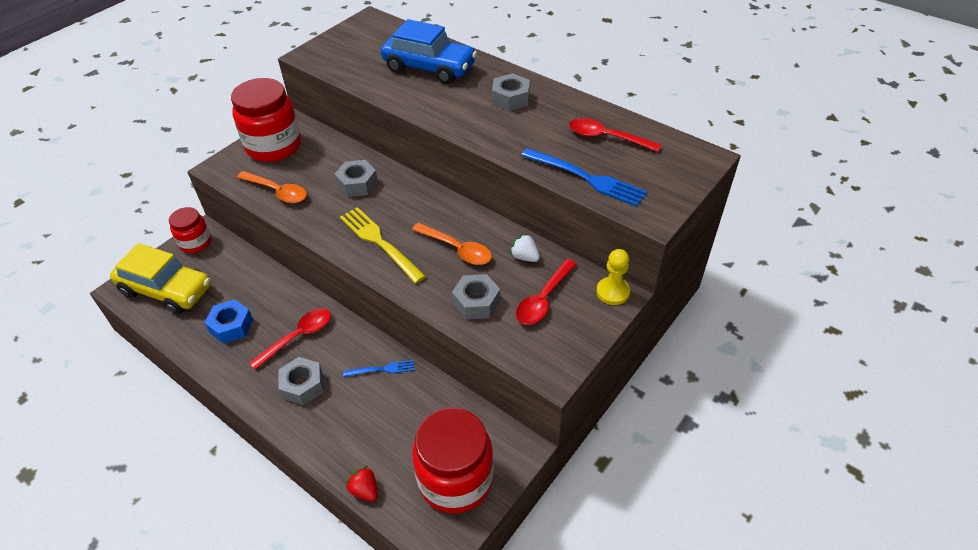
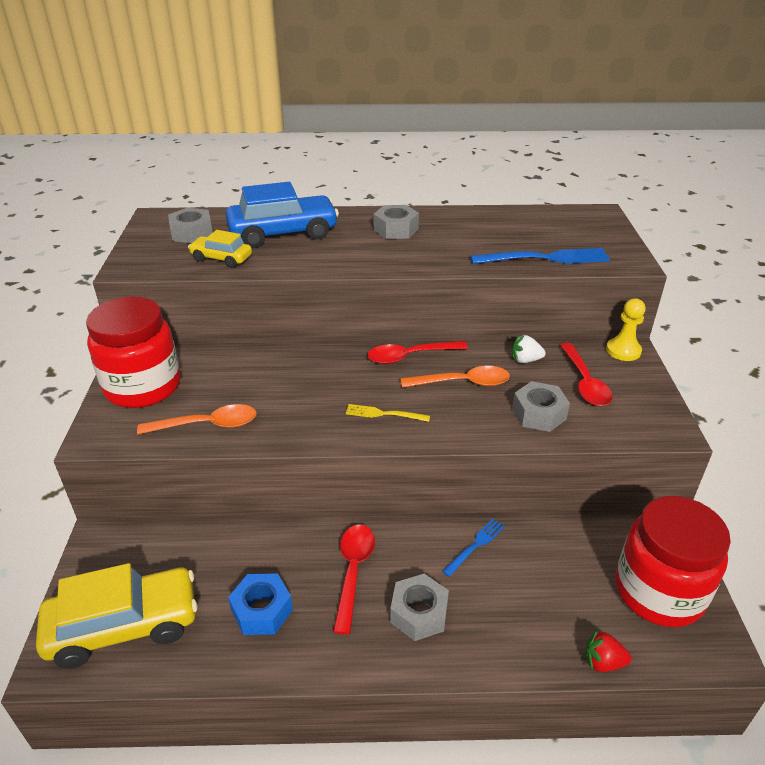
camera: 40 degrees left, 10 degrees down
red jar [169,207,211,253] -> none
grey nut [335,160,378,197] -> grey nut moved to [168,208,213,243]
yellow fork [340,207,426,284] -> yellow fork [346,404,430,422], size x0.54
red spoon [569,118,661,152] -> red spoon moved to [367,341,468,364]
none -> yellow car [188,230,252,268]

